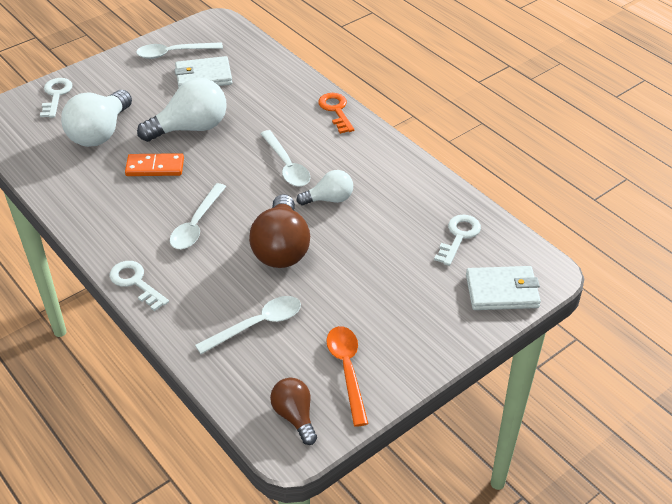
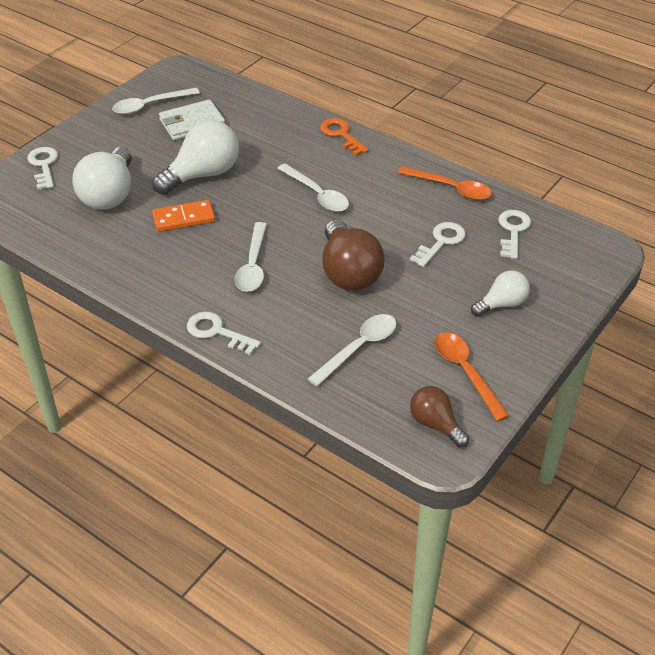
camera: 15 degrees left, 0 degrees up
white light bulb [297,170,353,206] -> white light bulb moved to [471,270,530,317]
white wallet [466,266,541,310] -> none
none -> orange spoon [398,166,492,200]
none -> white key [410,222,466,267]

